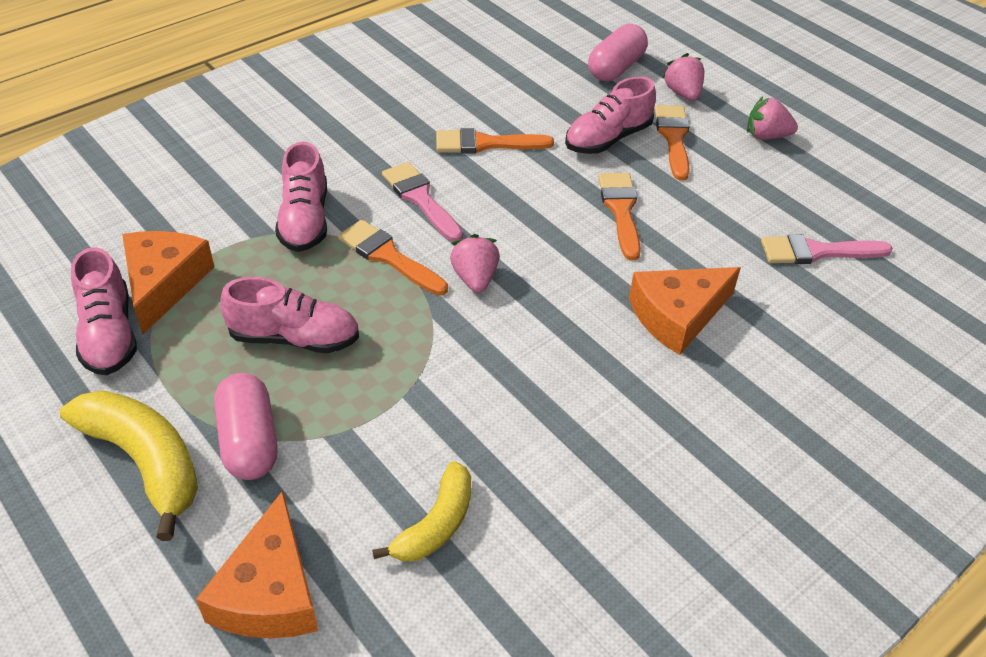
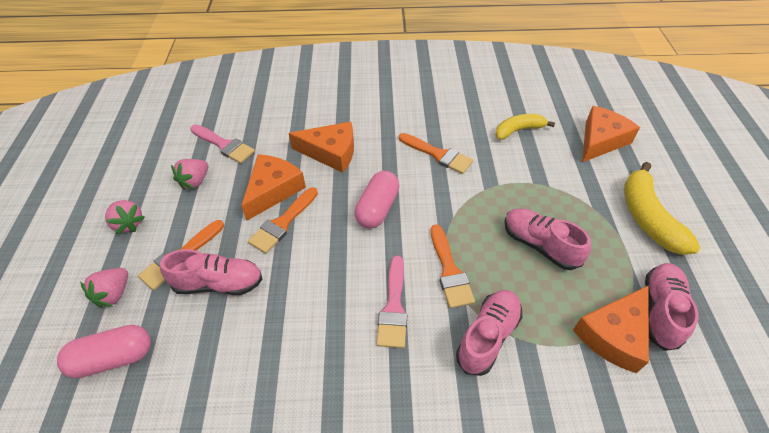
camera: 140 degrees left, 5 degrees up
pink capsule [214,373,278,480] -> pink capsule moved to [354,171,400,228]
orange brush [436,128,554,154] -> orange brush moved to [399,133,473,174]
pink strawberry [450,234,499,293] -> pink strawberry moved to [171,159,208,190]
none -> orange cheese [241,154,306,221]

